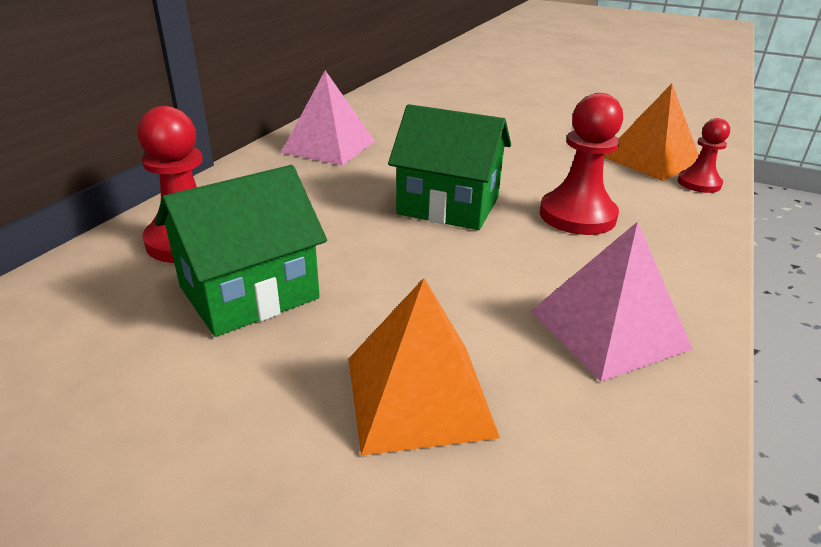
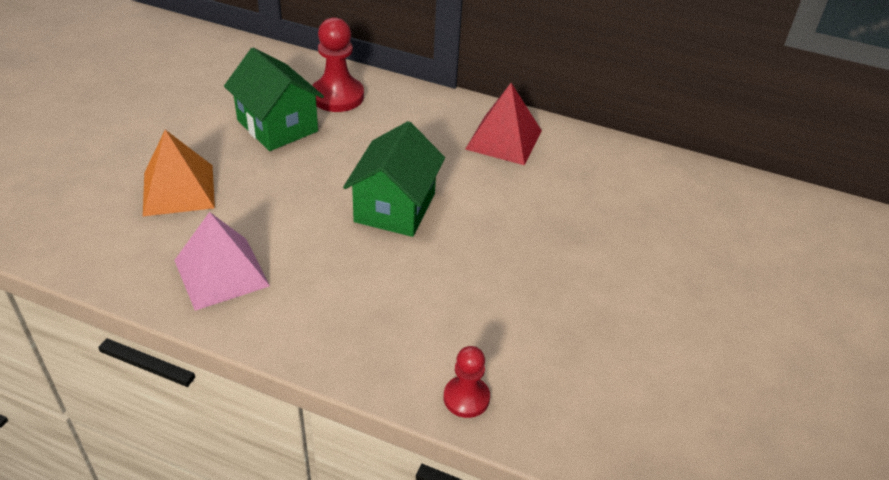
camera: 85 degrees right, 10 degrees up
pink pyramid [281,70,375,166] -> red pyramid [465,83,542,165]
red pawn [540,93,623,235] -> none
orange pyramid [604,84,699,181] -> none

